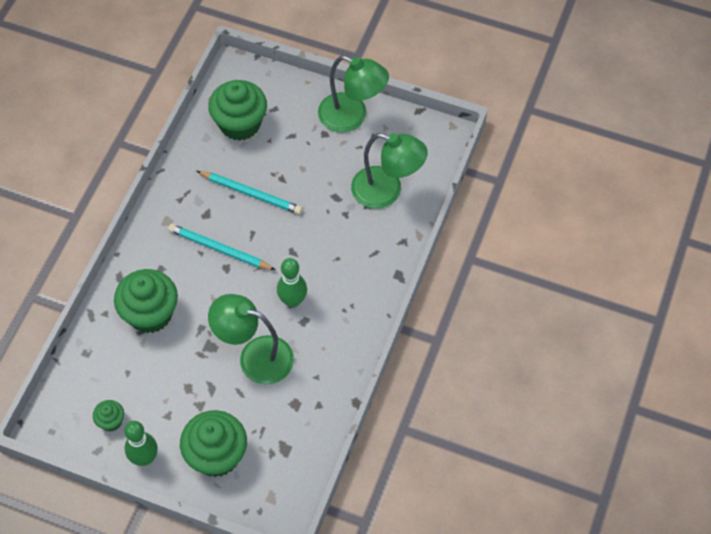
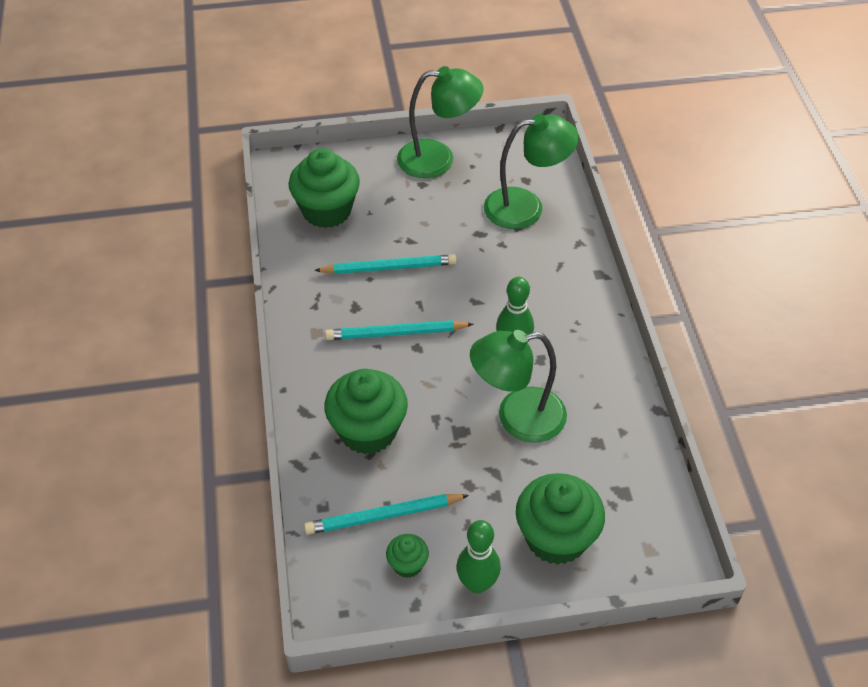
camera: 30 degrees left, 10 degrees down
none -> turquoise pencil [304,494,469,535]

